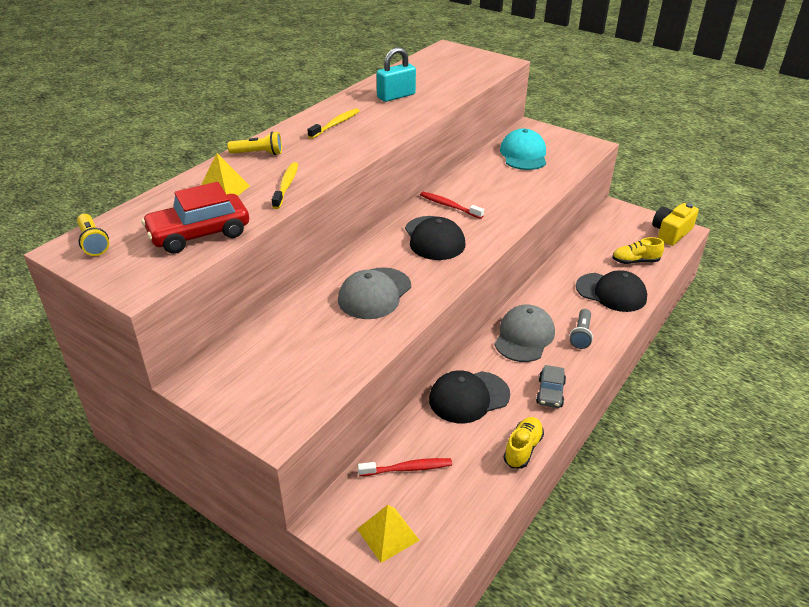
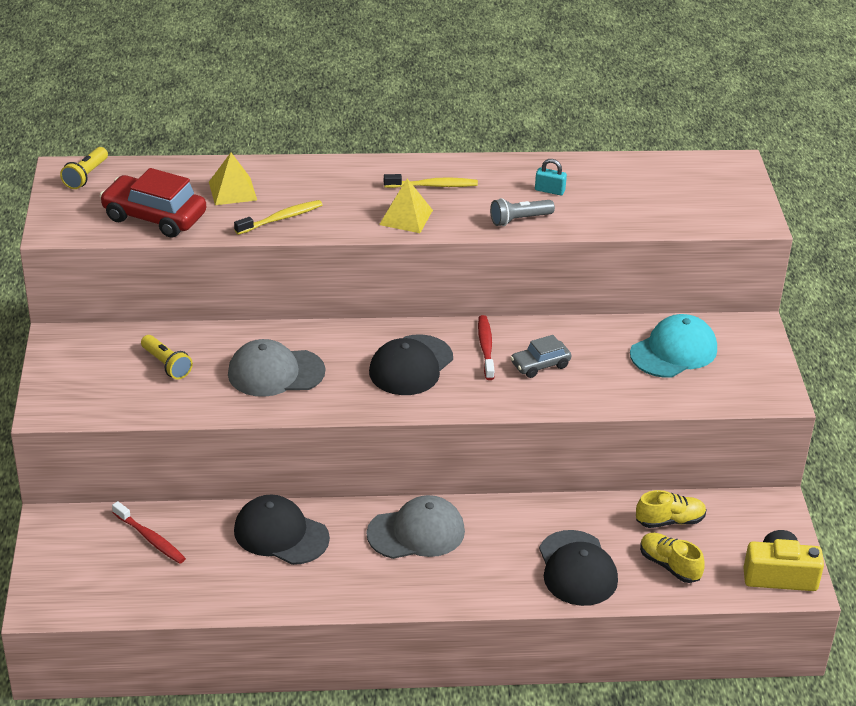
camera: 50 degrees right, 0 degrees up
yellow flashlight [227,131,282,155] -> yellow flashlight moved to [141,335,193,380]
yellow pyramid [357,505,420,563] -> yellow pyramid moved to [379,179,433,233]
turquoise padlock [377,47,416,102] -> turquoise padlock [535,159,567,195], size x0.56
yellow shoe [503,417,544,468] -> yellow shoe moved to [636,490,706,528]
grey car [536,365,566,408] -> grey car moved to [510,335,571,378]
grey flashlight [570,309,593,349] -> grey flashlight moved to [490,198,555,226]

